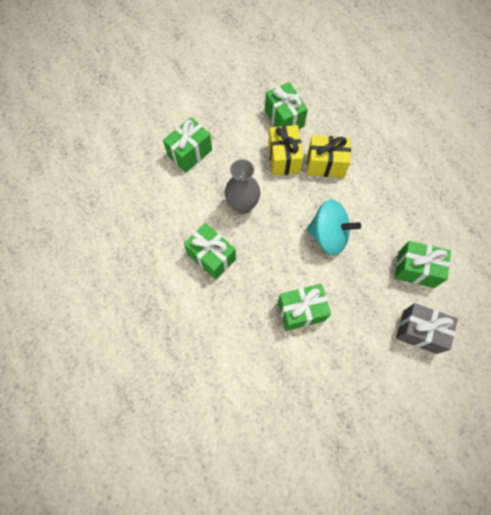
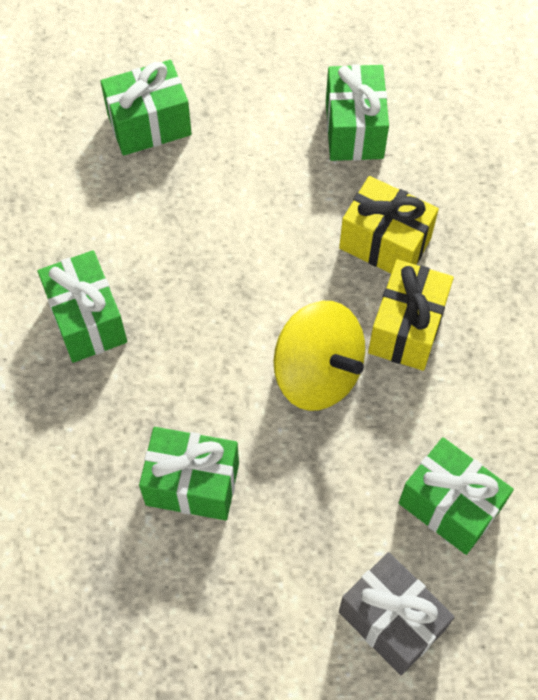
camera: 25 degrees right, 5 degrees down
grey vase [225,159,260,214] -> none
yellow gift [269,125,303,176] -> yellow gift moved to [368,259,454,371]
turquoise spinning top [307,200,361,255] -> yellow spinning top [274,301,365,411]

